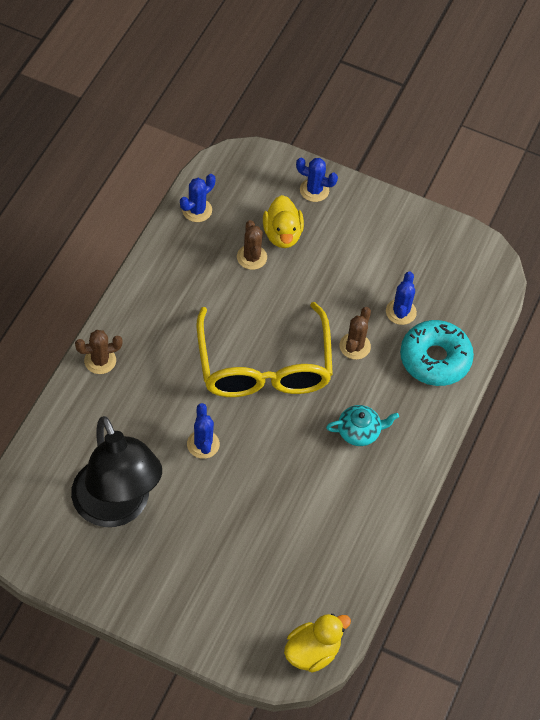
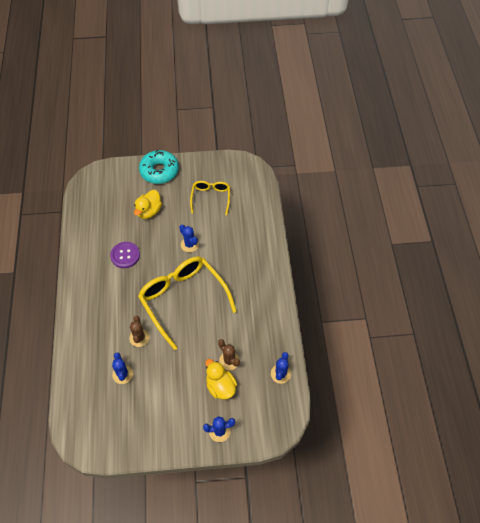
camera: 155 degrees right, 0 degrees up
black lamp [71,416,162,527] -> yellow glasses [190,181,230,215]
brown cactus [75,330,123,374] -> none
yellow duck [284,614,351,673] -> yellow duck moved to [134,190,162,219]
turquoise teapot [326,405,399,446] -> none
turquoise donut [400,320,474,386] -> turquoise donut moved to [139,150,179,184]
none -> purple button [110,242,140,268]

